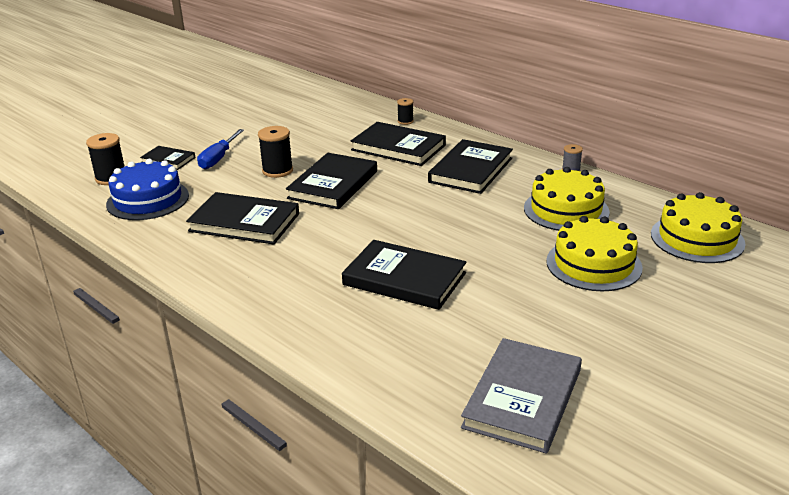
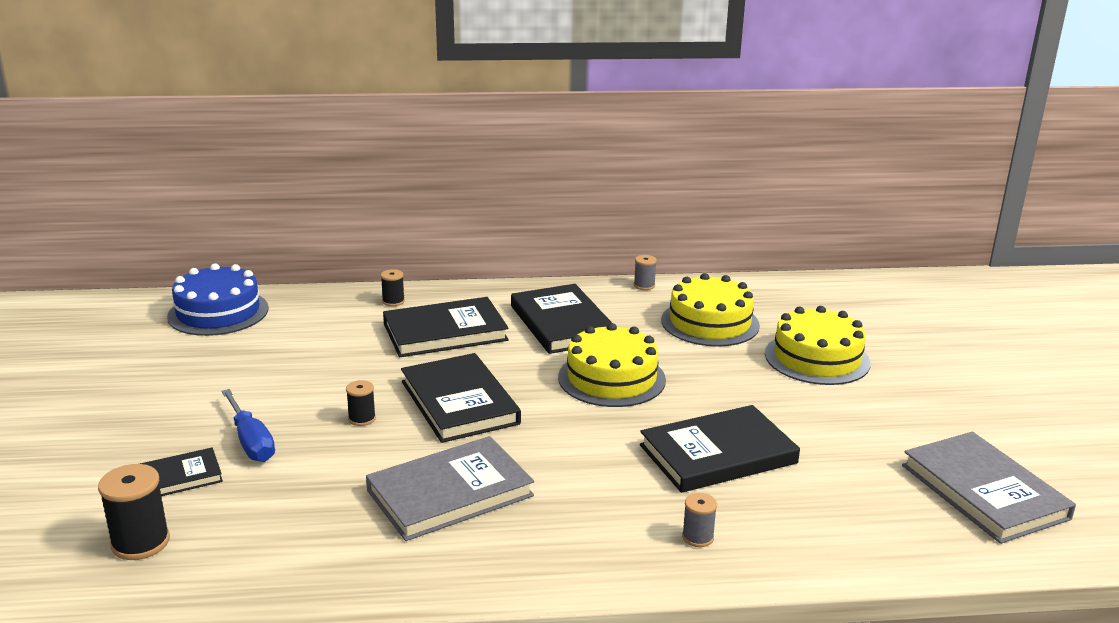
camera: 50 degrees left, 5 degrees down
blue cake [106,159,189,220] -> blue cake moved to [167,263,269,336]
black book [186,192,299,244] -> grey book [366,436,534,541]
black spool [258,126,293,178] -> black spool [346,380,376,426], size x0.58
yellow cake [651,192,746,263] -> yellow cake moved to [558,323,666,407]
none -> grey spool [682,493,717,547]

